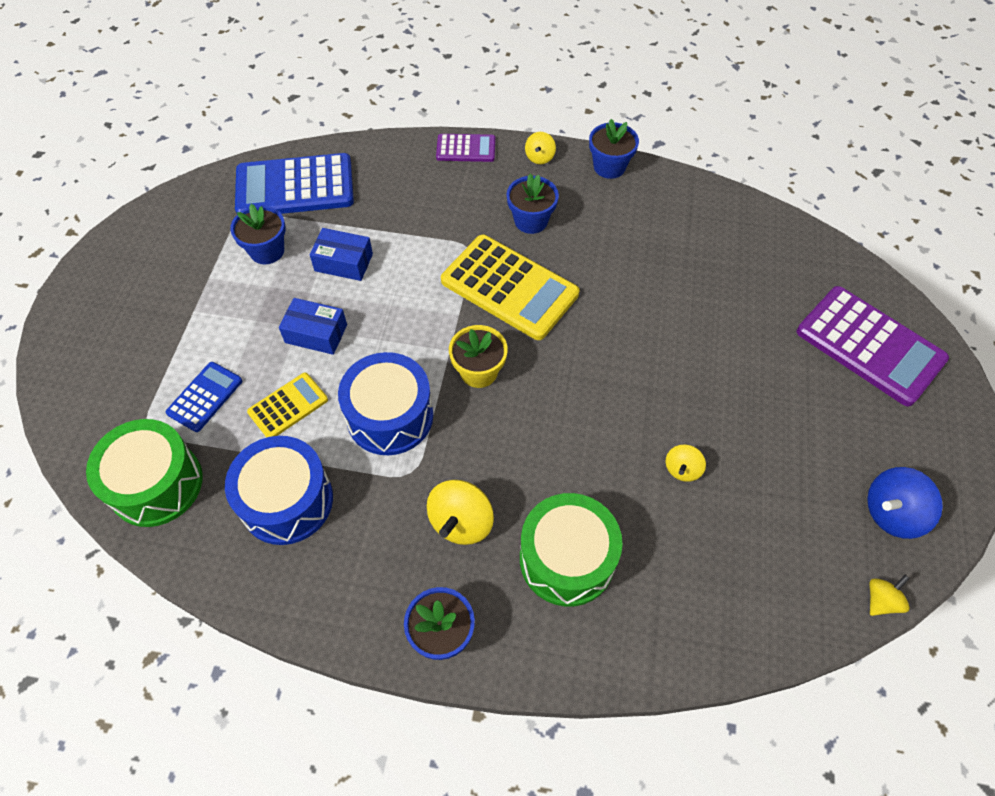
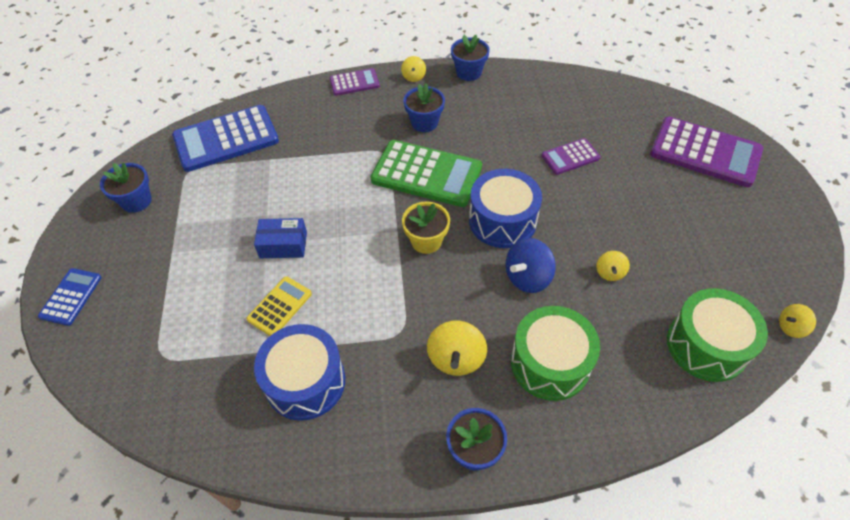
camera: 15 degrees left, 5 degrees down
green drum [86,419,203,527] -> green drum moved to [667,288,768,382]
blue calculator [166,362,242,432] -> blue calculator moved to [38,268,102,326]
blue flower pot [230,204,286,264] -> blue flower pot moved to [100,163,152,213]
blue box [310,228,373,281] -> none
blue drum [338,352,433,455] -> blue drum moved to [469,169,542,248]
yellow calculator [441,235,579,340] -> green calculator [371,140,482,207]
blue spinning top [867,467,943,539] -> blue spinning top moved to [506,238,556,293]
yellow spinning top [870,575,910,616] -> yellow spinning top turned 135 degrees counterclockwise [779,304,816,338]
none -> purple calculator [542,138,601,175]

